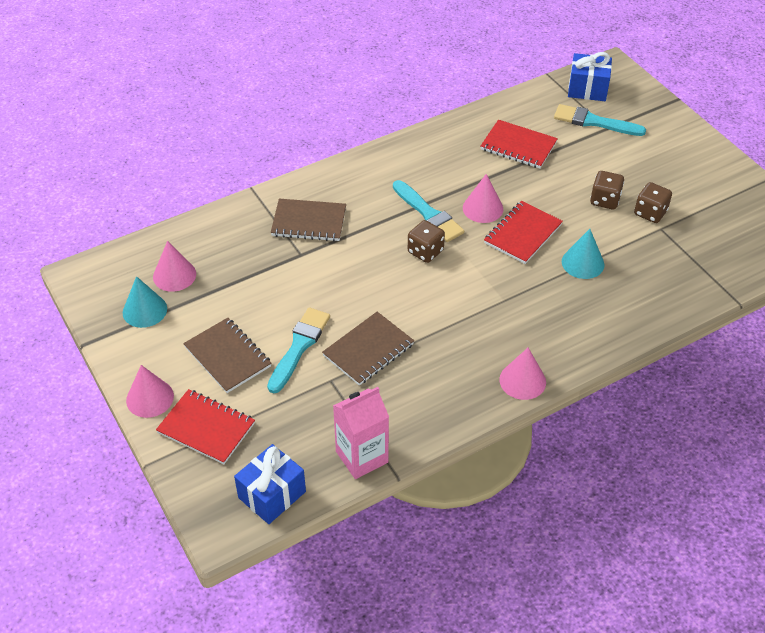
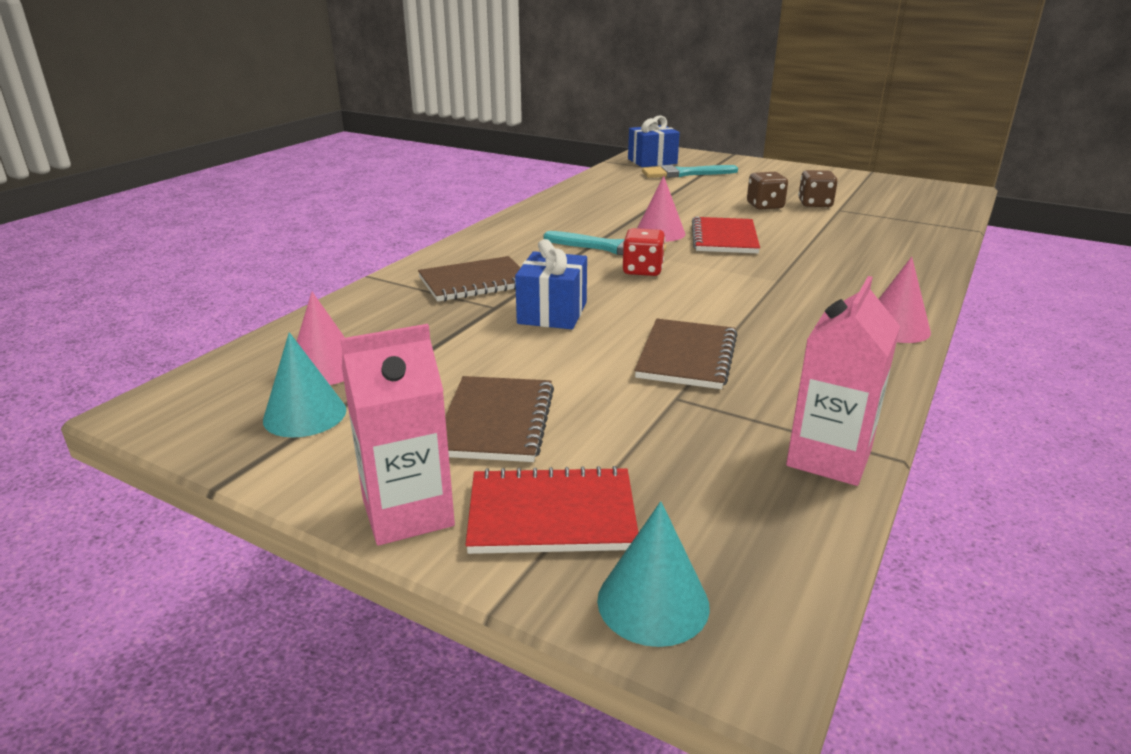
camera: 30 degrees left, 20 degrees down
pink cone [126,365,174,418] -> pink carton [340,324,455,546]
brown notebook [183,318,271,393] -> brown notebook turned 75 degrees clockwise [445,376,554,462]
blue gift [234,444,306,524] -> blue gift moved to [515,239,587,329]
turquoise brush [267,307,330,393] -> none
brown dice [408,220,445,263] -> red dice [623,228,665,276]
red notebook [481,120,558,169] -> none
turquoise cone [562,229,605,279] -> turquoise cone moved to [597,501,710,647]

